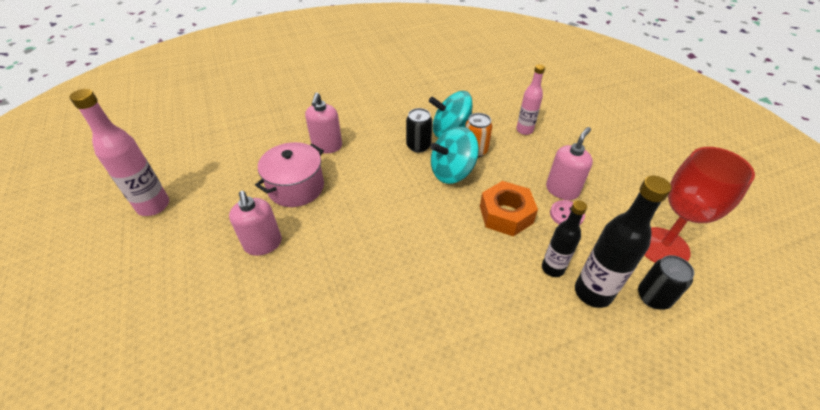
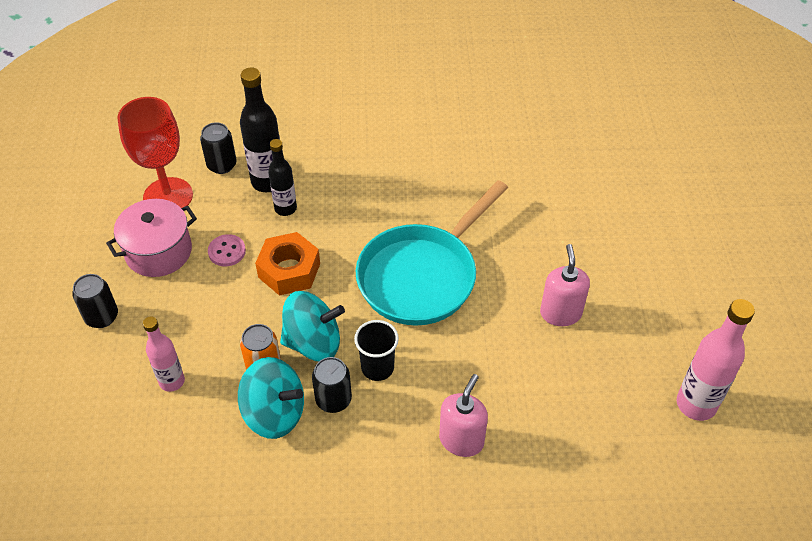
camera: 160 degrees left, 5 degrees up
pink pot [255,142,324,207] -> pink pot moved to [106,199,197,277]
pink soap dispenser [546,127,593,200] -> none
none -> black can [72,274,118,328]
none -> black cup [354,320,399,381]
none -> turquoise pan [356,180,508,325]

